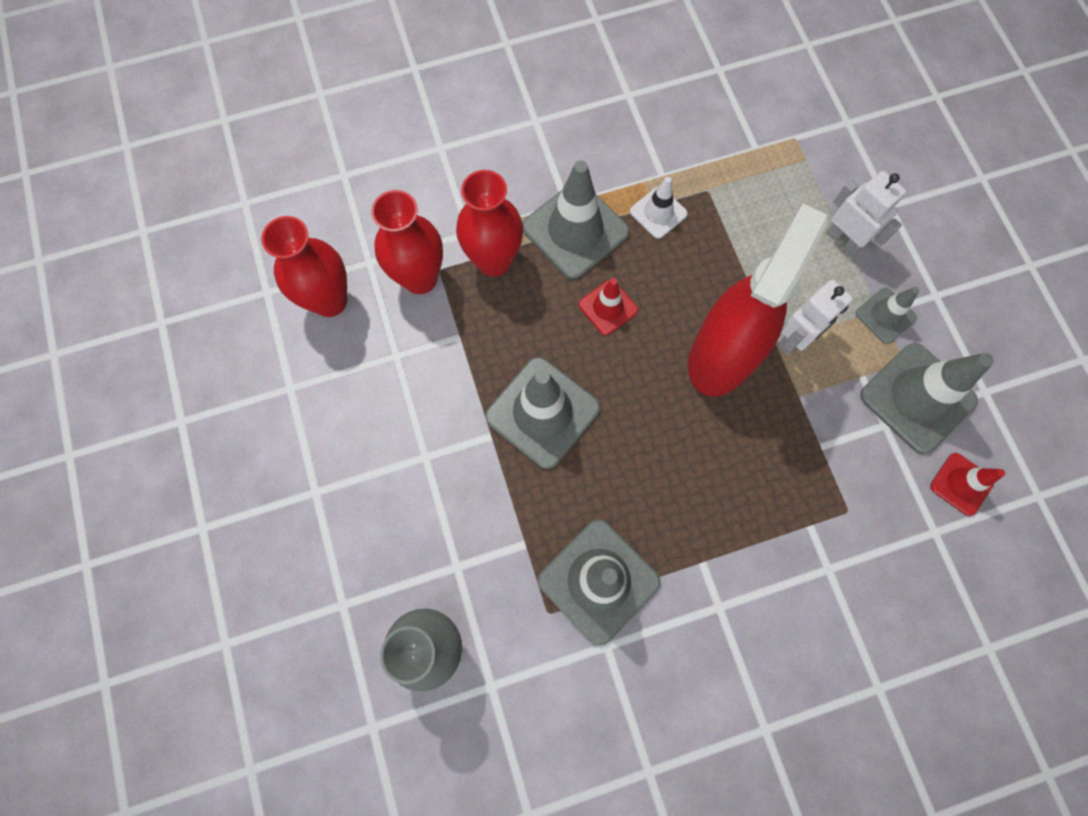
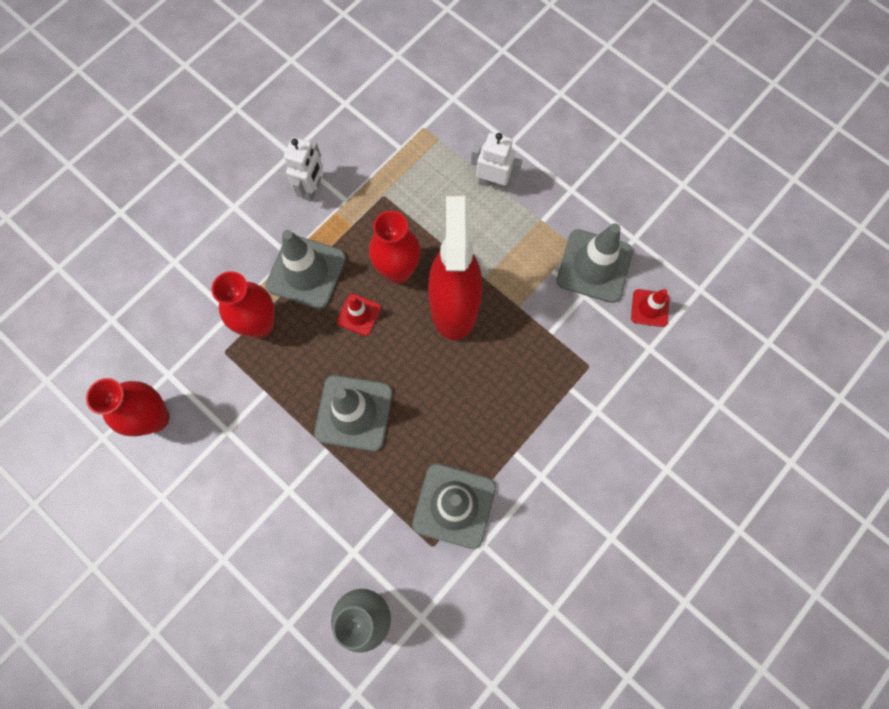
camera: 30 degrees left, 0 degrees up
red vase [371,190,443,294] -> red vase moved to [369,211,421,284]
white traffic cone [630,177,688,239] -> none
white robot [777,280,853,354] -> white robot moved to [284,137,323,201]
grey traffic cone [856,287,919,344] -> none

